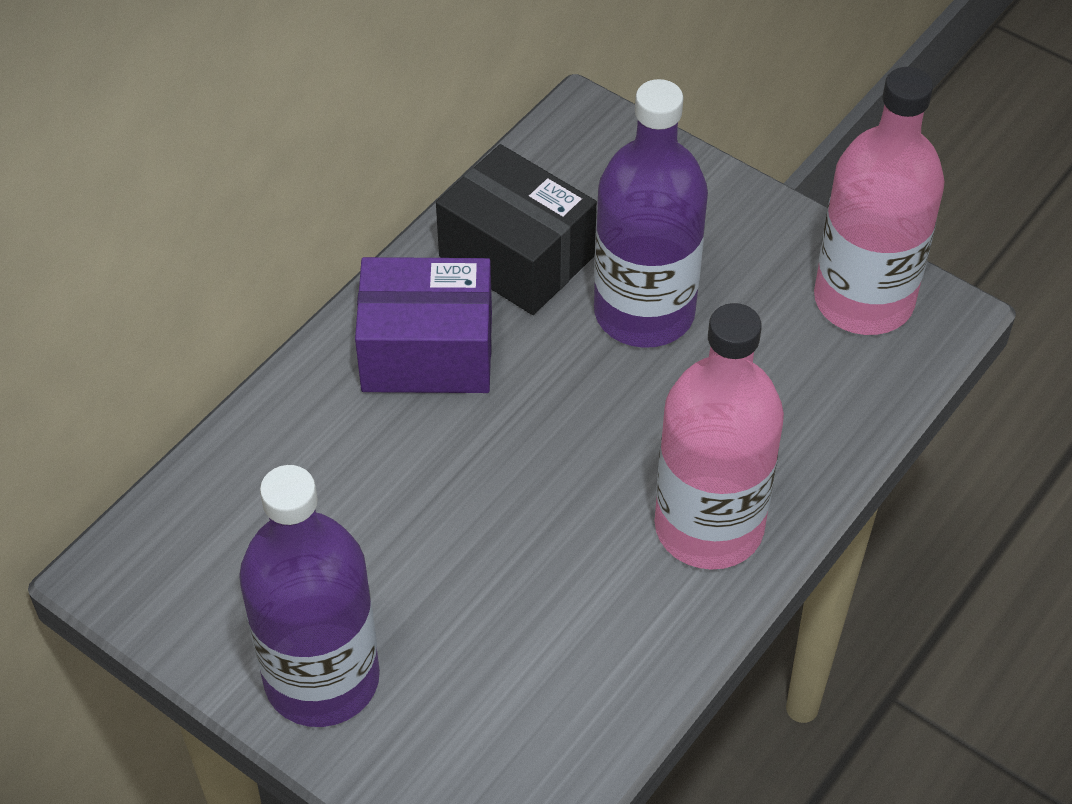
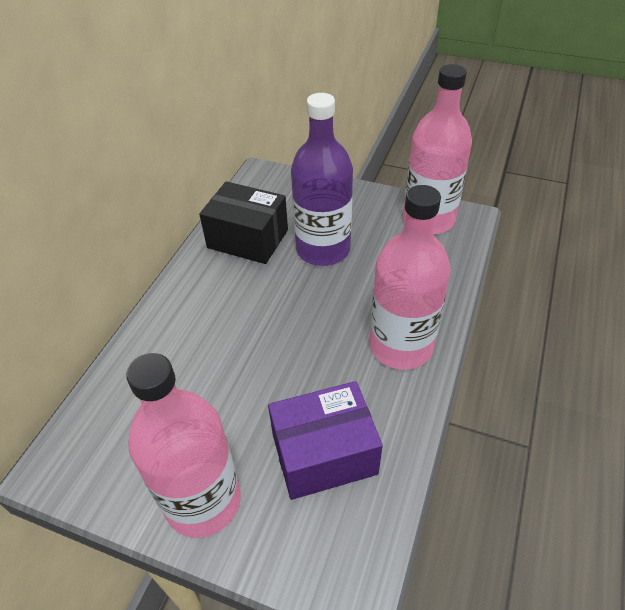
camera: 15 degrees left, 5 degrees down
purple bottle [239,465,380,727] -> pink bottle [126,353,241,538]
purple box [355,257,492,393] -> purple box moved to [268,381,383,500]

